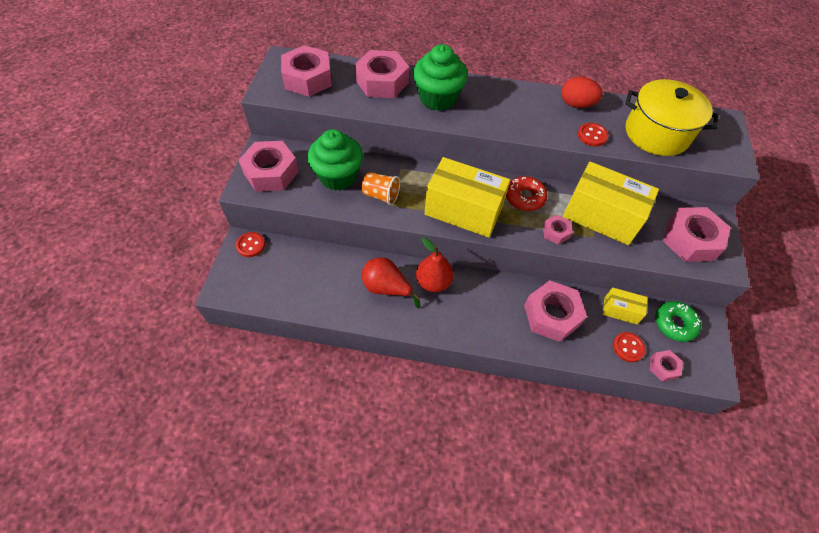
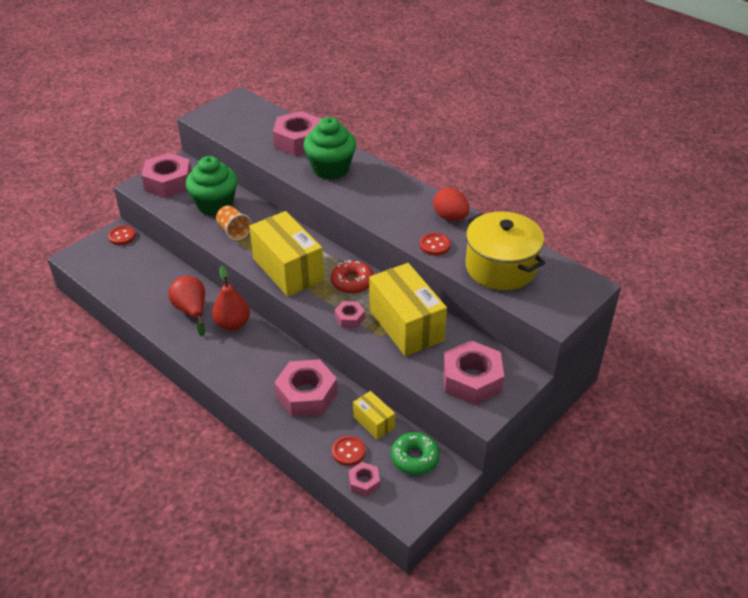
camera: 35 degrees right, 15 degrees down
pink nut [281,45,332,97] -> none

